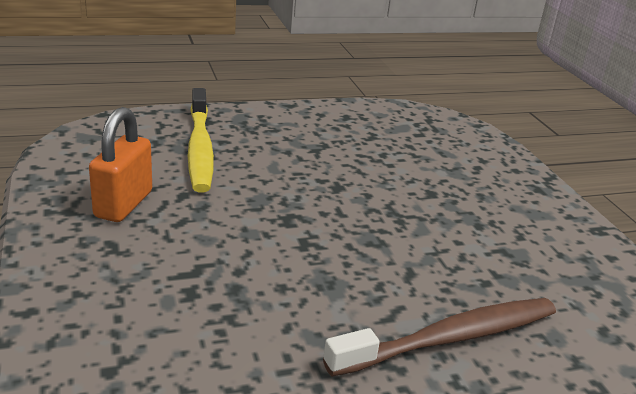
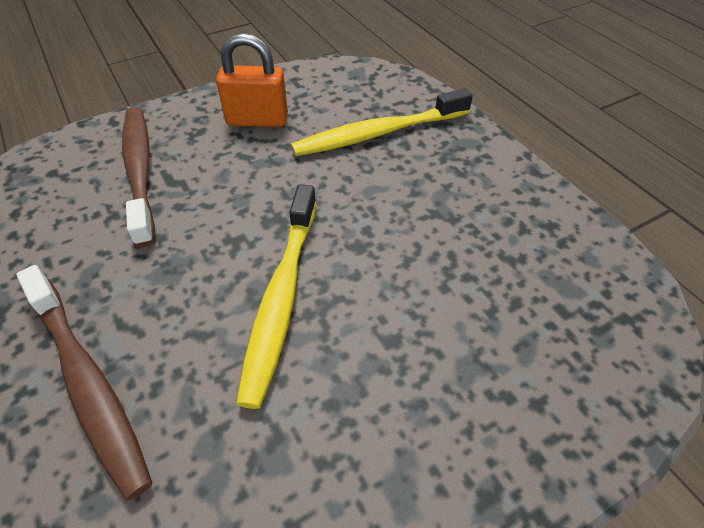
camera: 80 degrees right, 20 degrees up
none -> brown toothbrush [122,107,155,248]
none -> yellow toothbrush [236,185,316,409]

